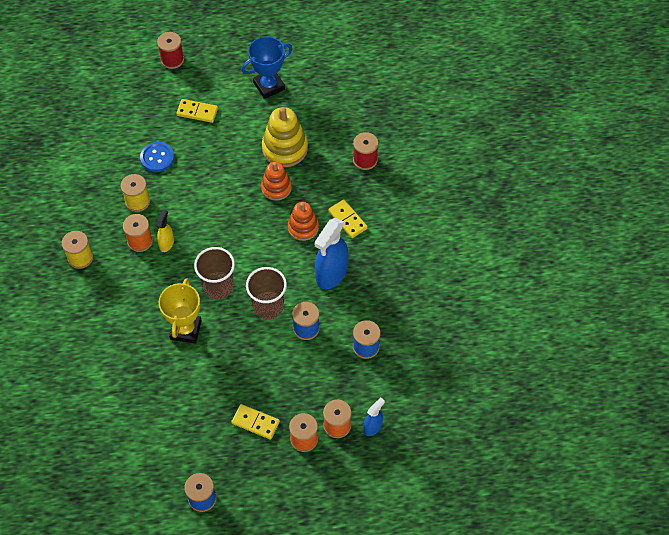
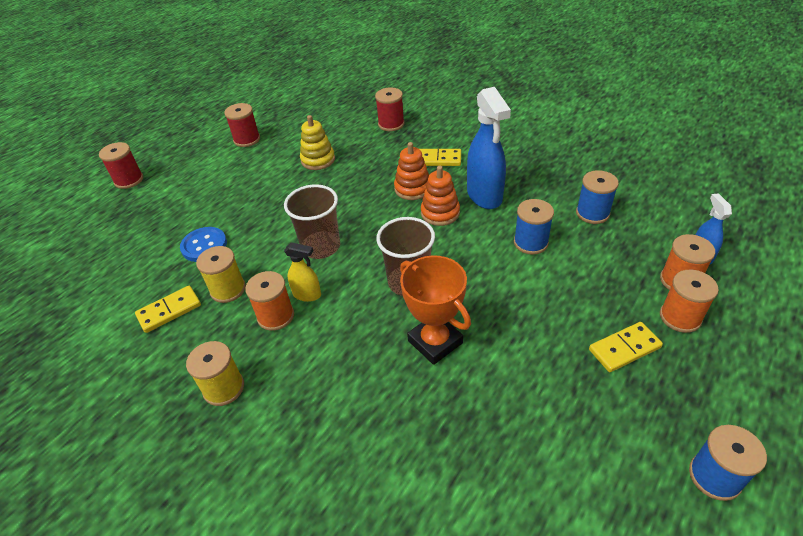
camera: 45 degrees left, 15 degrees down
yellow spray bottle [156,209,174,252] -> yellow spray bottle turned 135 degrees clockwise [284,242,321,302]
yellow trophy [158,278,202,344] -> orange trophy [400,256,471,365]
yellow domino [176,99,218,123] -> yellow domino moved to [135,286,201,333]
blue trophy [241,36,293,99] -> red spool [224,103,260,147]
brown cup [246,267,287,319] -> brown cup moved to [284,184,340,259]
orange stacking toy [261,162,292,201] -> orange stacking toy moved to [421,166,460,226]
yellow stacking toy [262,107,308,167] -> yellow stacking toy [300,115,335,170], size x0.65

